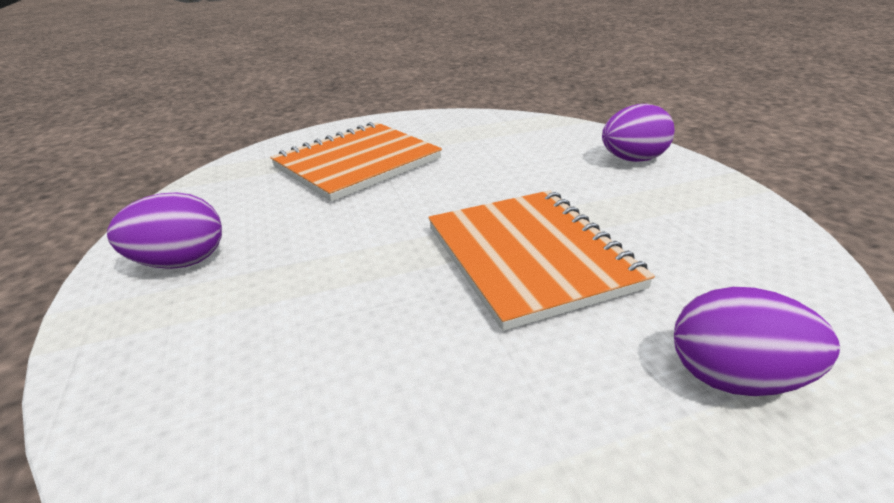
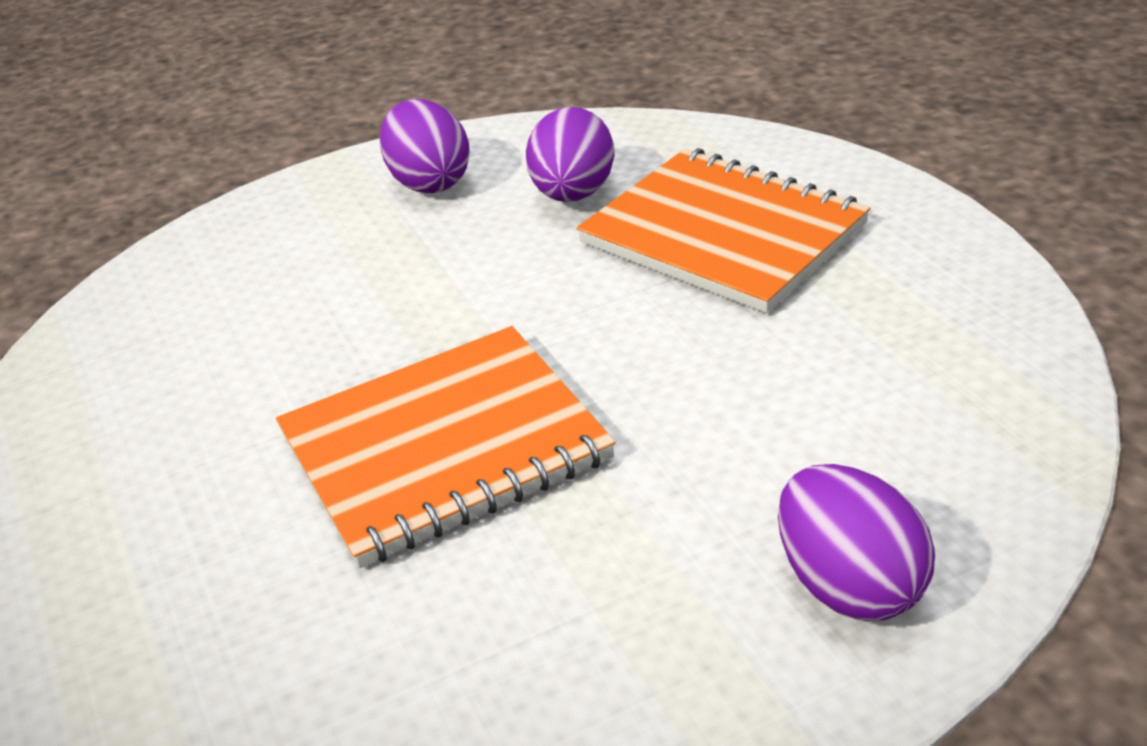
camera: 85 degrees right, 5 degrees up
purple egg [674,287,840,396] -> purple egg moved to [526,107,614,202]

